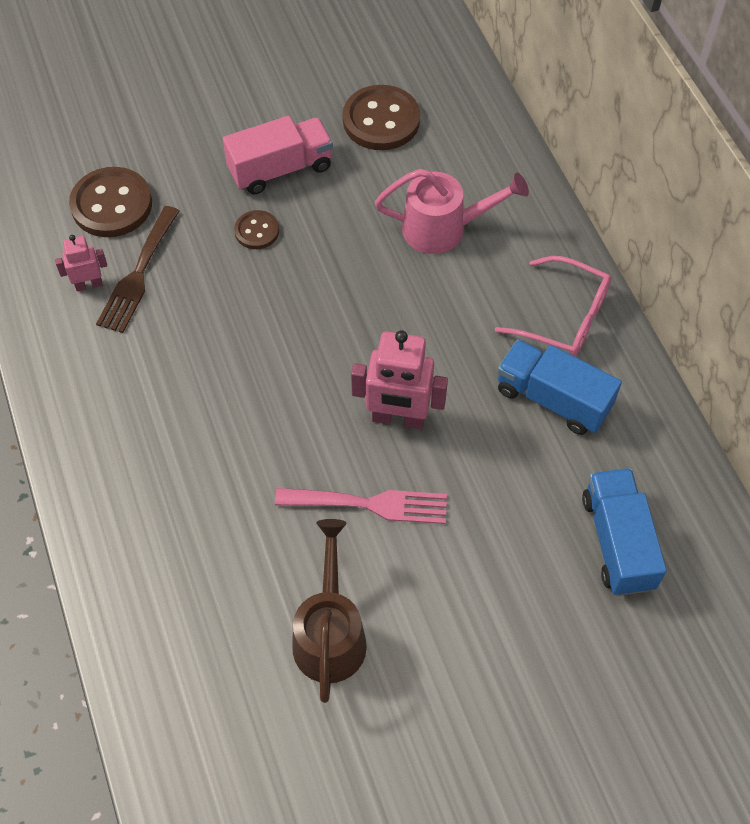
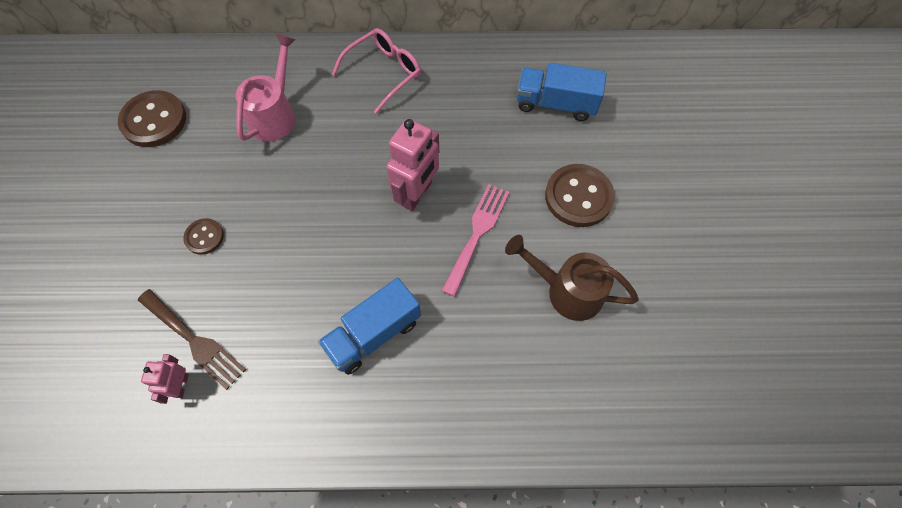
camera: 70 degrees left, 5 degrees up
brown button [69,167,152,237] -> brown button moved to [545,164,615,227]
pink truck [223,116,333,194] -> none
blue truck [497,339,622,435] -> blue truck moved to [318,278,421,375]

